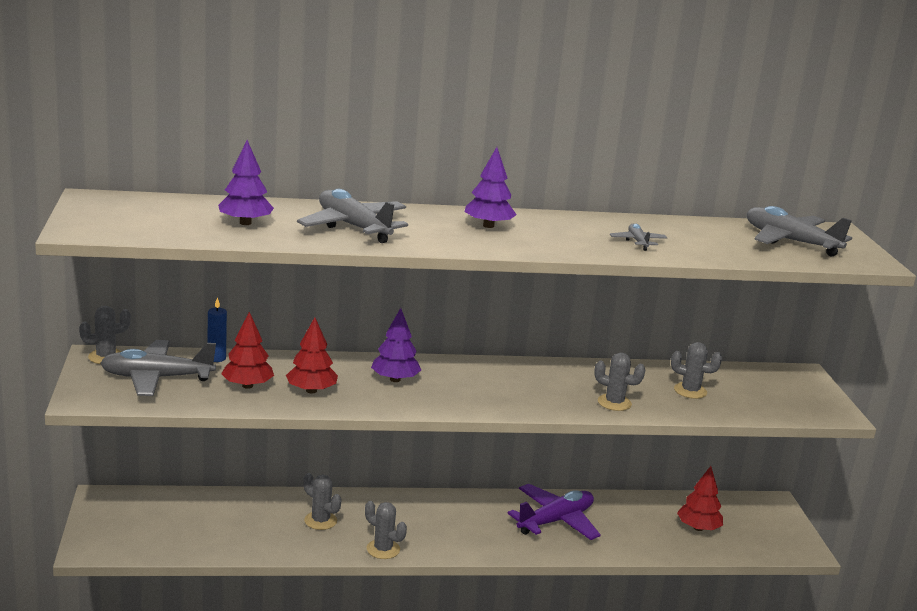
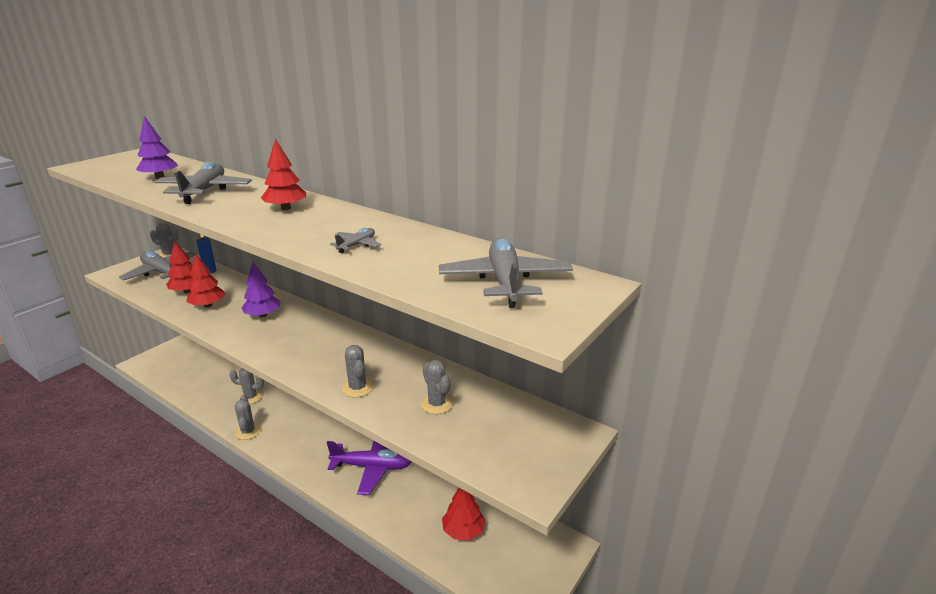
camera: 45 degrees right, 5 degrees up
grey cactus [303,473,342,530] -> grey cactus turned 75 degrees counterclockwise [229,368,264,404]
purple tree [465,147,517,228] -> red tree [261,139,306,210]

